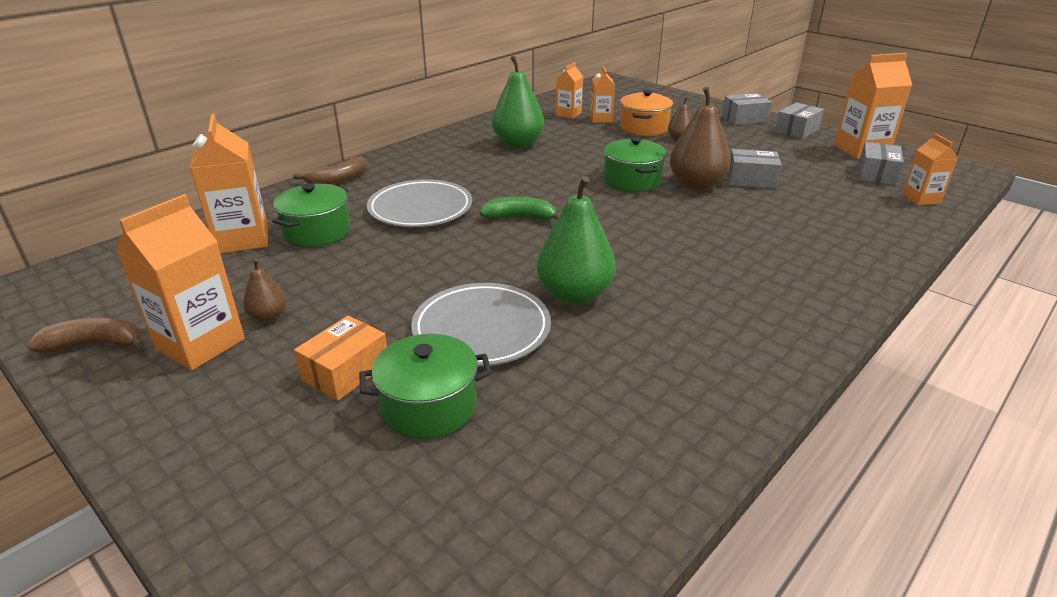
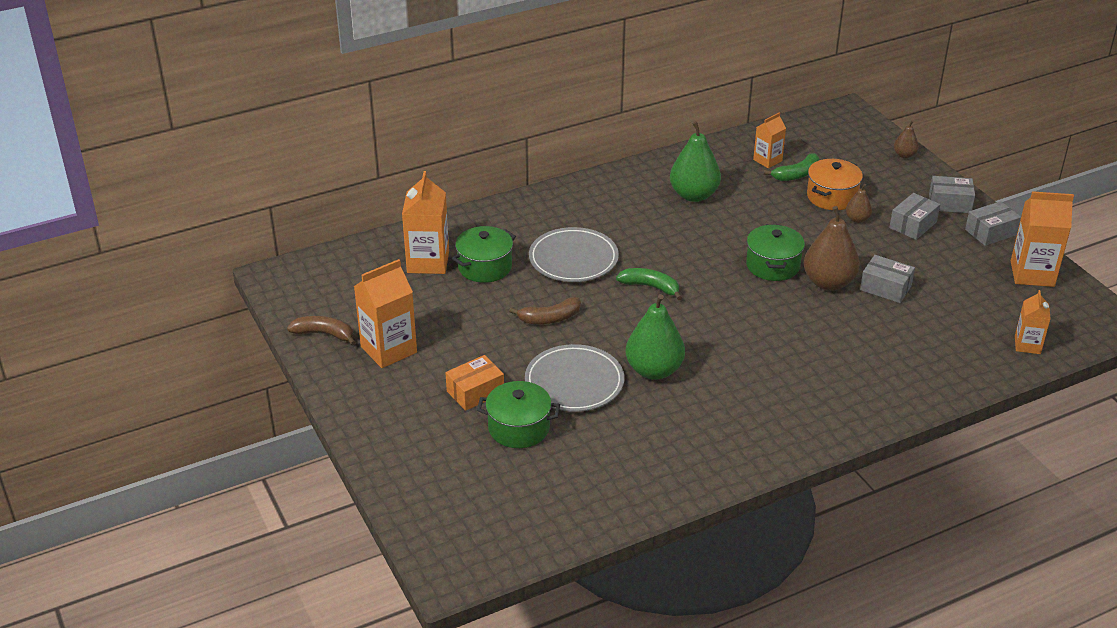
camera: 20 degrees right, 5 degrees up
brown pear [243,259,286,322] -> brown pear moved to [894,121,919,158]
brown banana [293,156,367,184] -> brown banana moved to [509,297,581,324]
orange carton [590,66,615,123] -> green banana [764,153,819,181]
grey box [858,142,904,185] -> grey box moved to [889,193,940,240]

